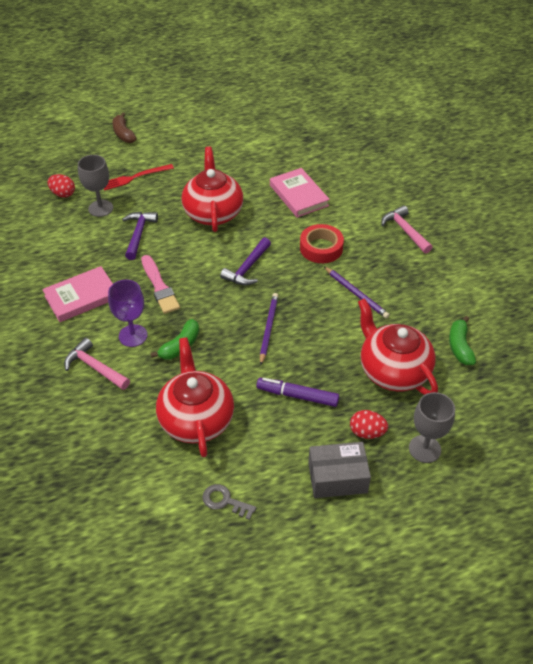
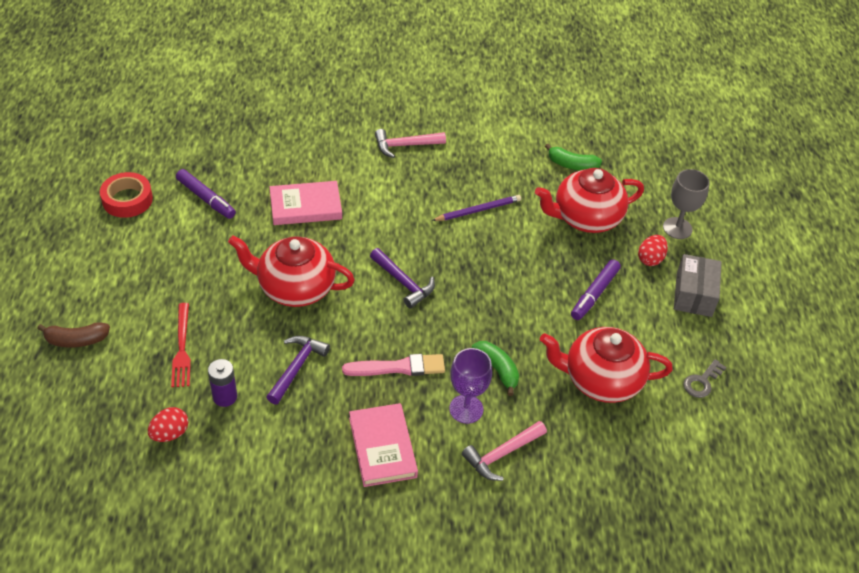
camera: 75 degrees left, 0 degrees up
grey goblet [78,155,113,217] -> purple battery [208,359,237,407]
purple hammer [122,212,158,260] -> purple hammer turned 90 degrees clockwise [266,336,330,404]
purple pencil [260,293,278,365] -> none
red tape [300,224,344,263] -> red tape moved to [100,172,153,218]
none -> purple marker [176,169,236,219]

